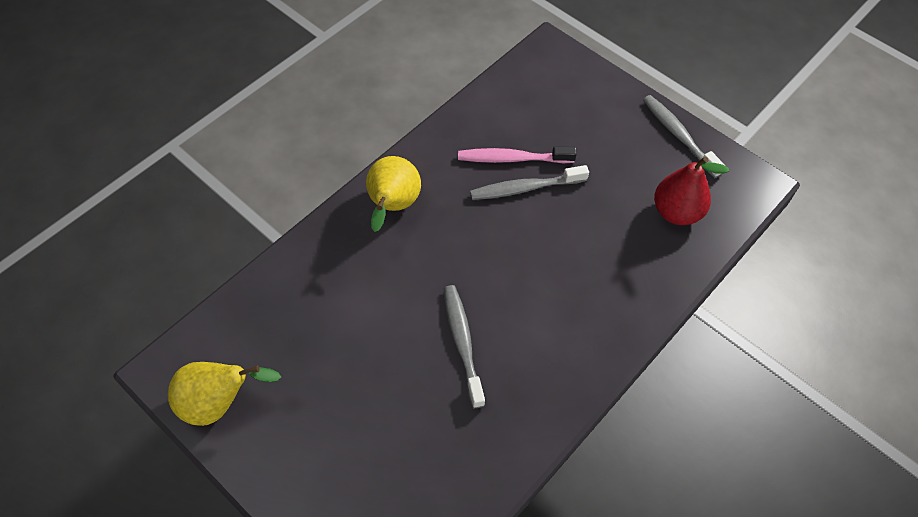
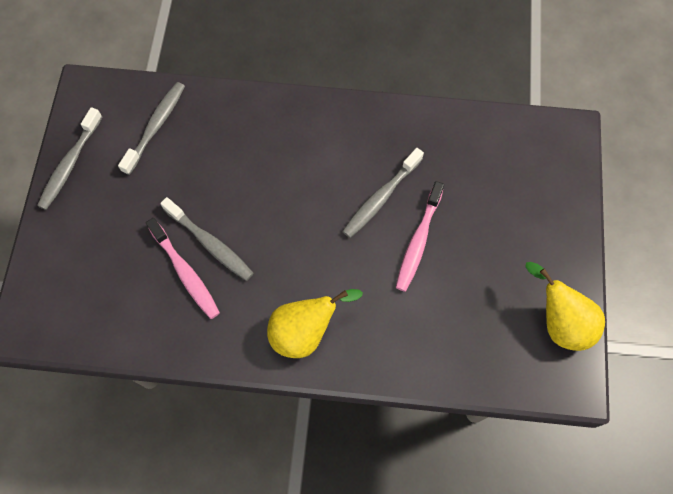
camera: 125 degrees left, 10 degrees up
red pear [654,157,729,225] -> grey toothbrush [118,82,185,175]
none -> pink toothbrush [396,181,444,292]

